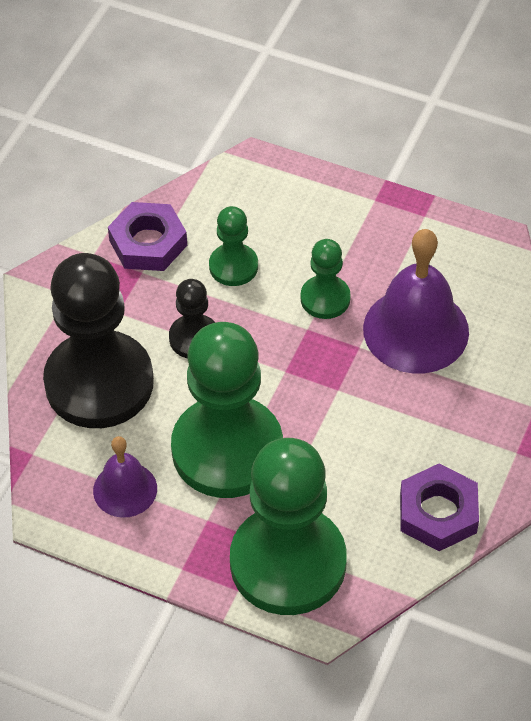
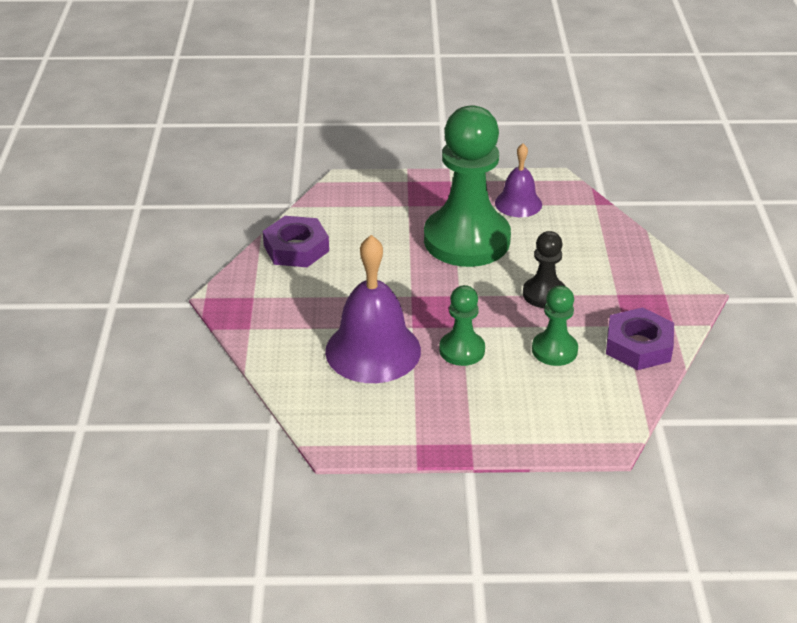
camera: 155 degrees right, 15 degrees down
black pawn [43,253,154,428] -> none
green pawn [230,438,347,615] -> none

